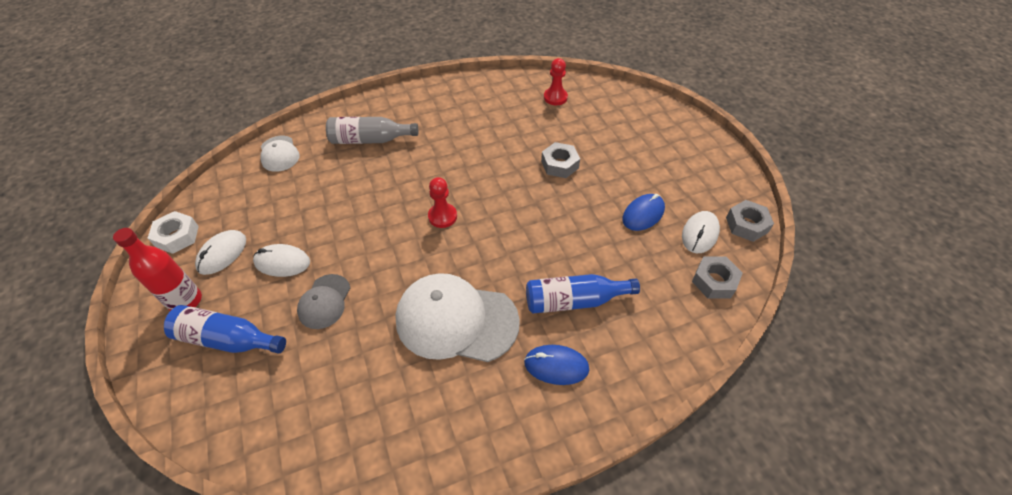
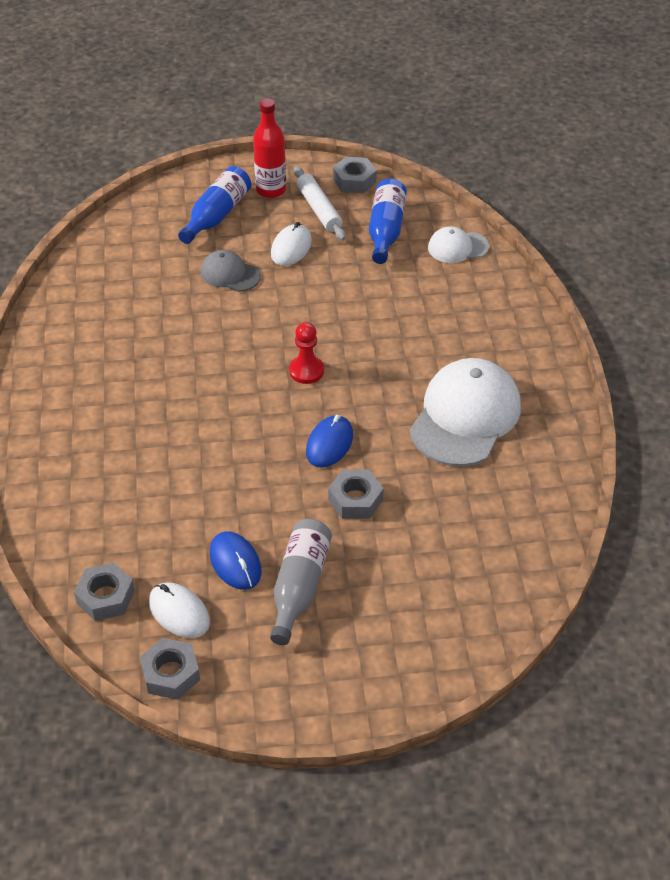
camera: 105 degrees right, 5 degrees down
white nut [148,211,199,254] -> grey nut [333,157,377,193]
white mouse [195,230,246,275] -> white rolling pin [294,166,346,240]
grey bottle [326,117,418,144] -> grey bottle moved to [270,519,332,645]
white cap [395,273,520,362] -> white cap moved to [410,358,521,466]
blue mouse [524,345,589,385] -> blue mouse moved to [306,415,353,468]
blue bottle [526,274,640,314] -> blue bottle moved to [369,179,407,264]
red pawn [544,58,568,105] -> none

